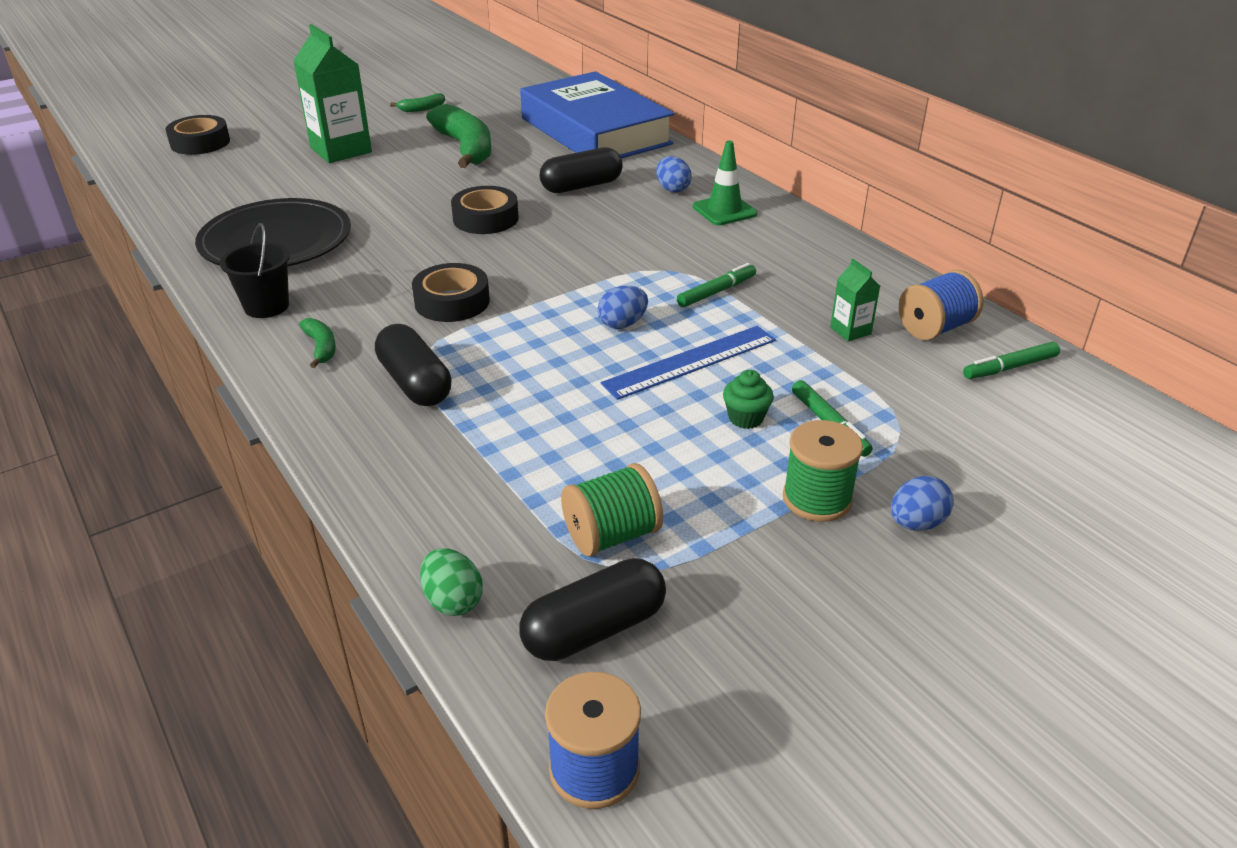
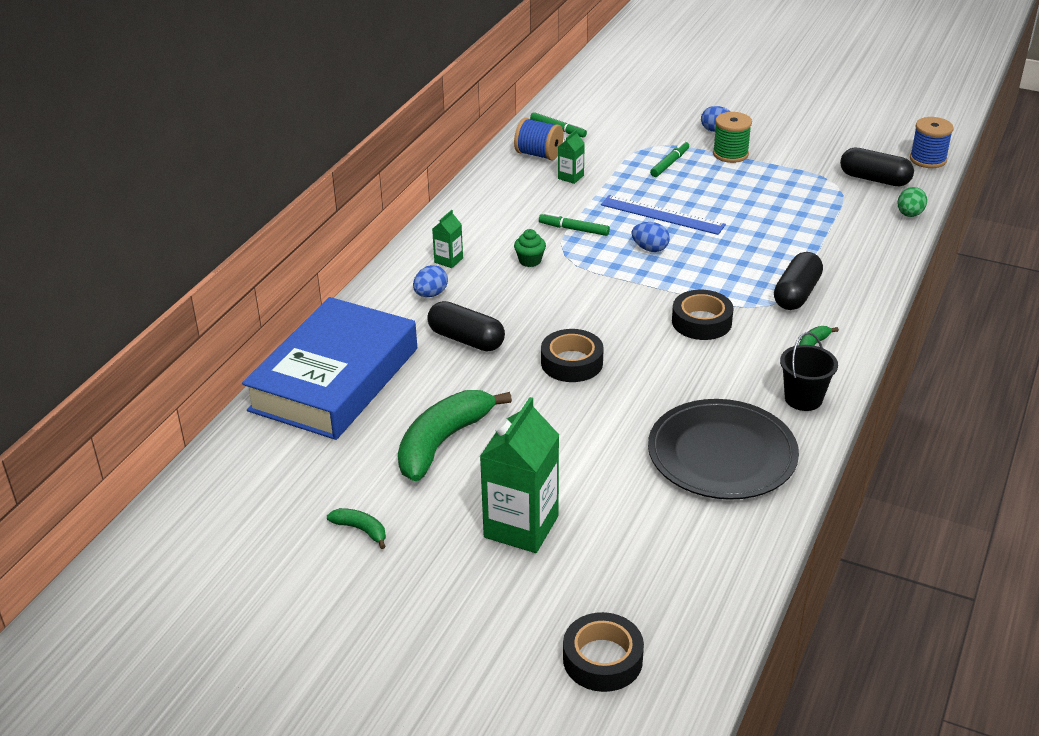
camera: 120 degrees left, 0 degrees up
green spool [561,463,663,557] -> none
green traffic cone [693,140,757,225] -> green carton [432,210,463,268]
green cupcake [723,370,774,429] -> green cupcake moved to [514,229,546,267]

